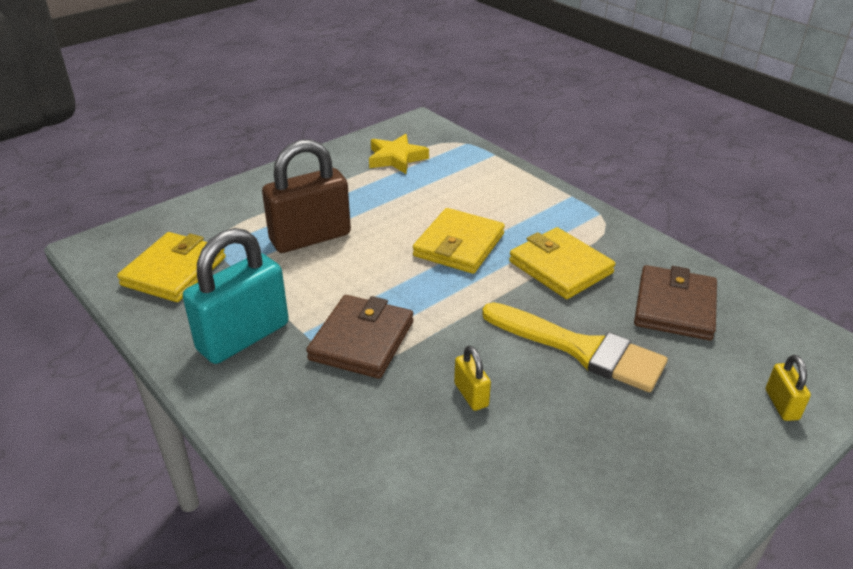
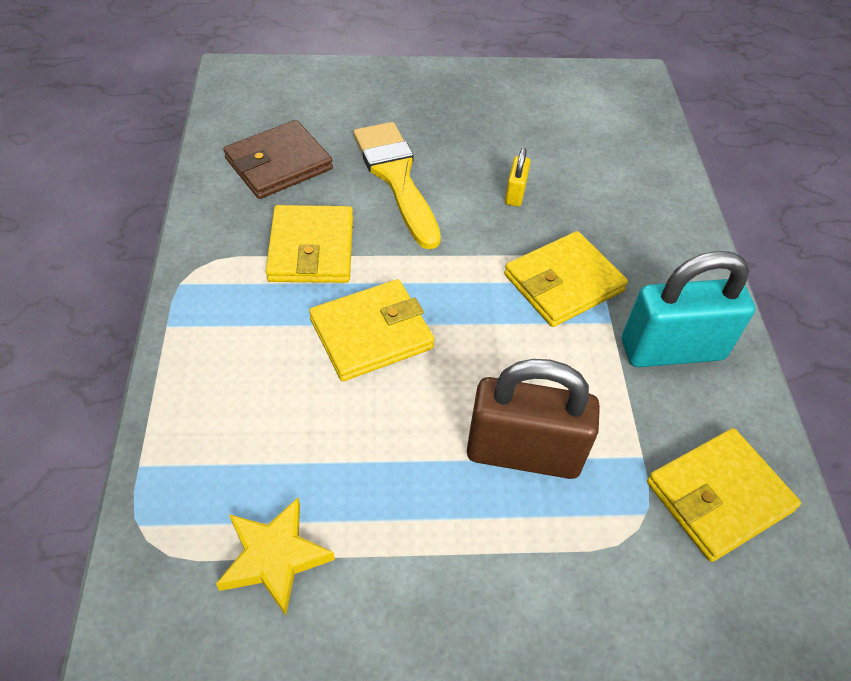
camera: 145 degrees left, 15 degrees up
brown wallet [306,295,413,379] -> yellow wallet [504,231,628,327]
yellow padlock [766,355,811,421] -> none

